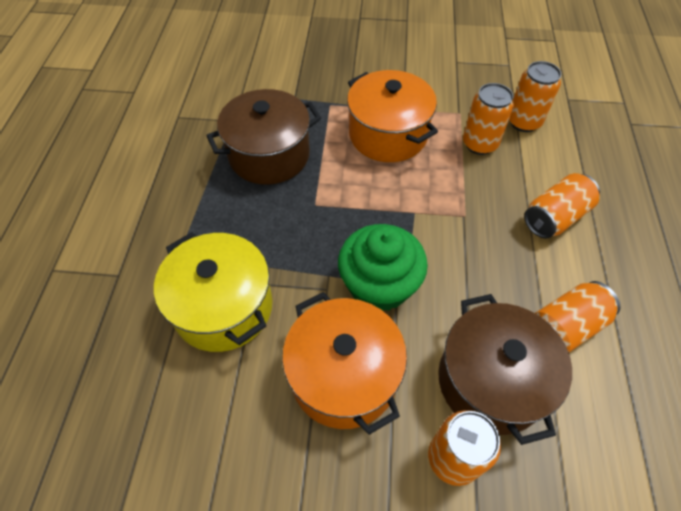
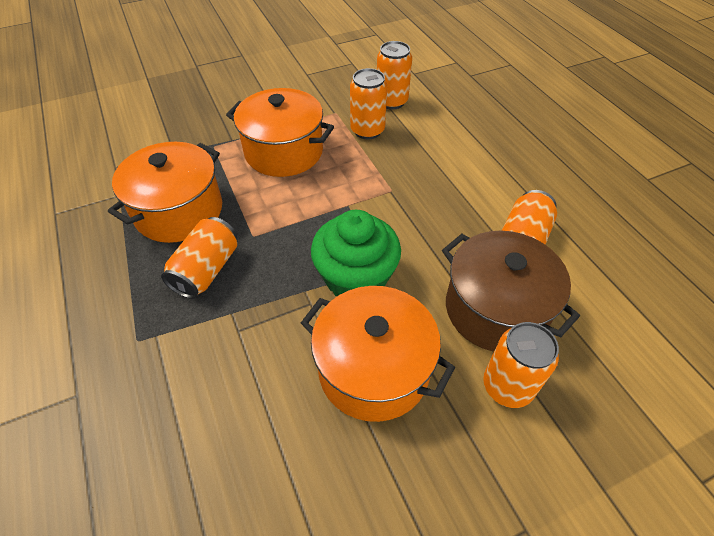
camera: 30 degrees left, 5 degrees down
yellow pot [154,232,272,352] -> none
brown pot [206,89,321,185] -> orange pot [108,142,222,243]
orange can [524,173,600,238] -> orange can moved to [161,217,237,299]

